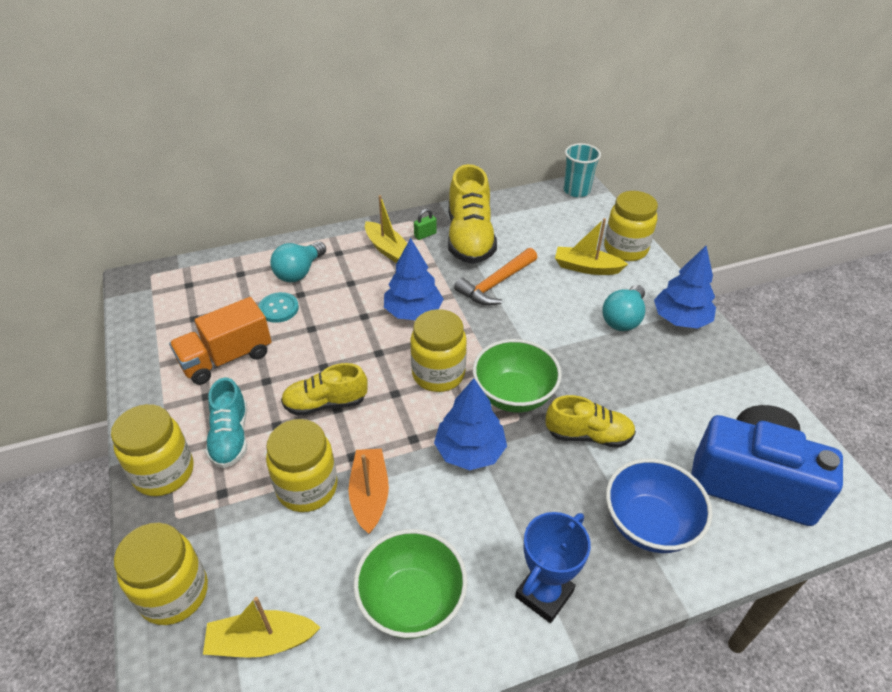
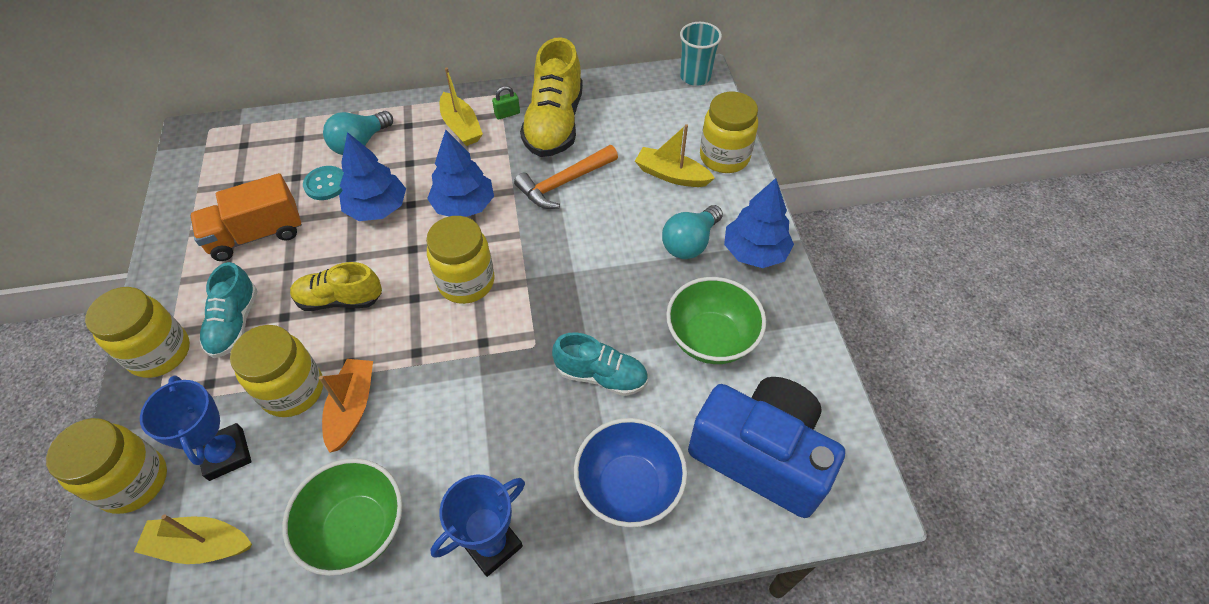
camera: 10 degrees right, 10 degrees up
blue tree [434,378,507,470] -> blue tree moved to [339,132,406,221]
green bowl [473,339,562,413] -> green bowl moved to [666,277,766,364]
yellow shoe [545,395,636,448] -> turquoise shoe [552,332,648,396]
none -> blue trophy [140,375,252,481]

